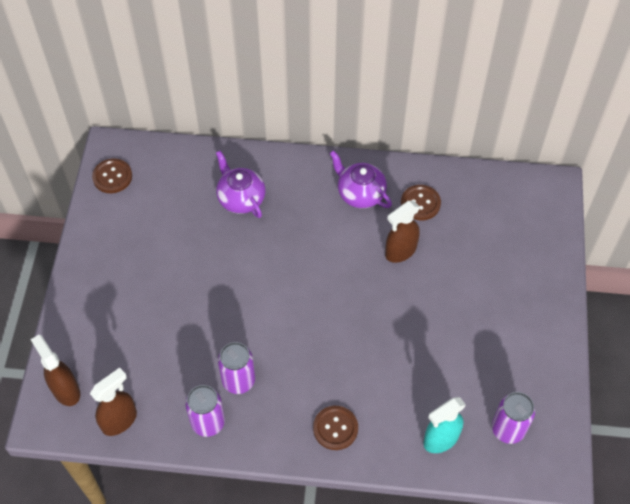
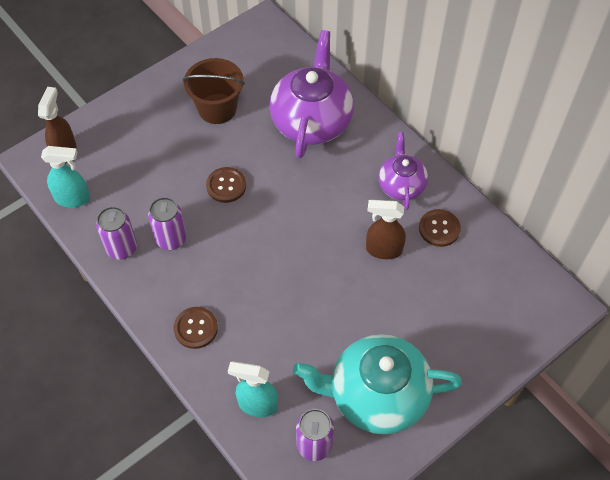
camera: 45 degrees right, 0 degrees up
brown spray bottle [90,368,137,436] -> turquoise spray bottle [41,146,90,207]
brown button [92,158,132,193] -> brown button moved to [206,167,246,203]
purple teapot [216,151,265,218] -> purple teapot [269,30,354,158], size x1.76
none -> brown bucket [183,58,245,124]
none -> turquoise teapot [293,334,462,434]

